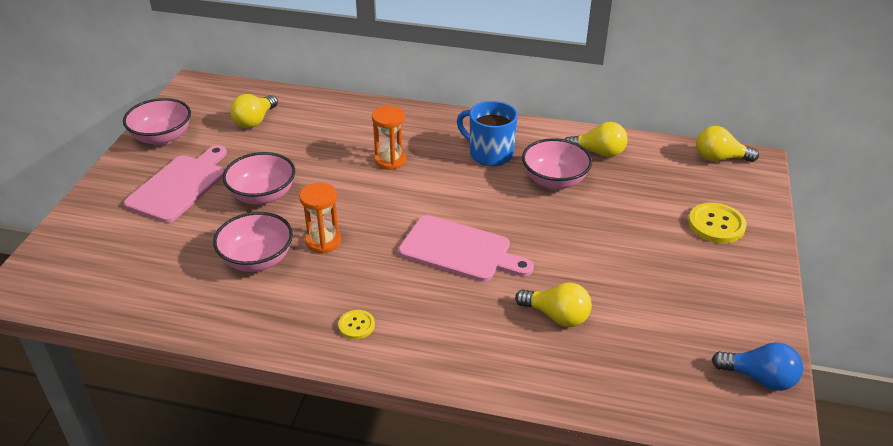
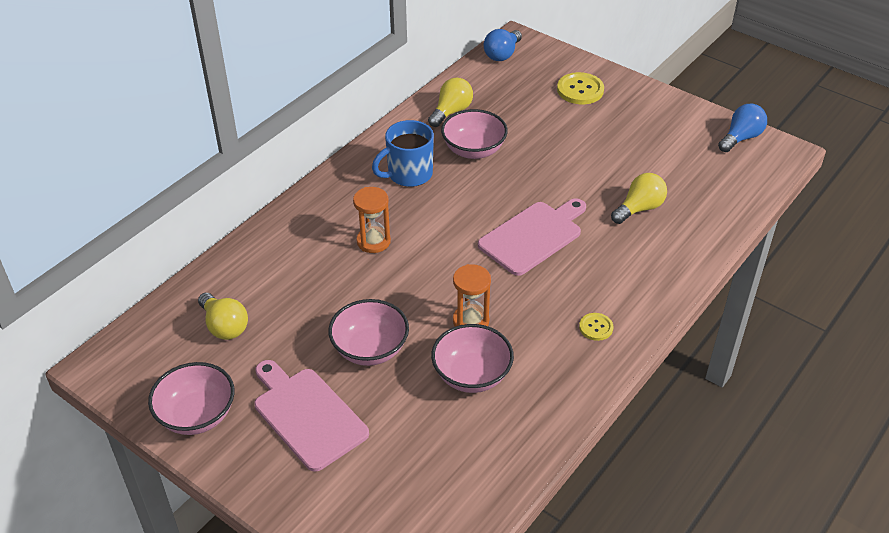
camera: 65 degrees left, 5 degrees up
yellow light bulb [696,126,759,162] -> blue light bulb [484,29,522,61]

